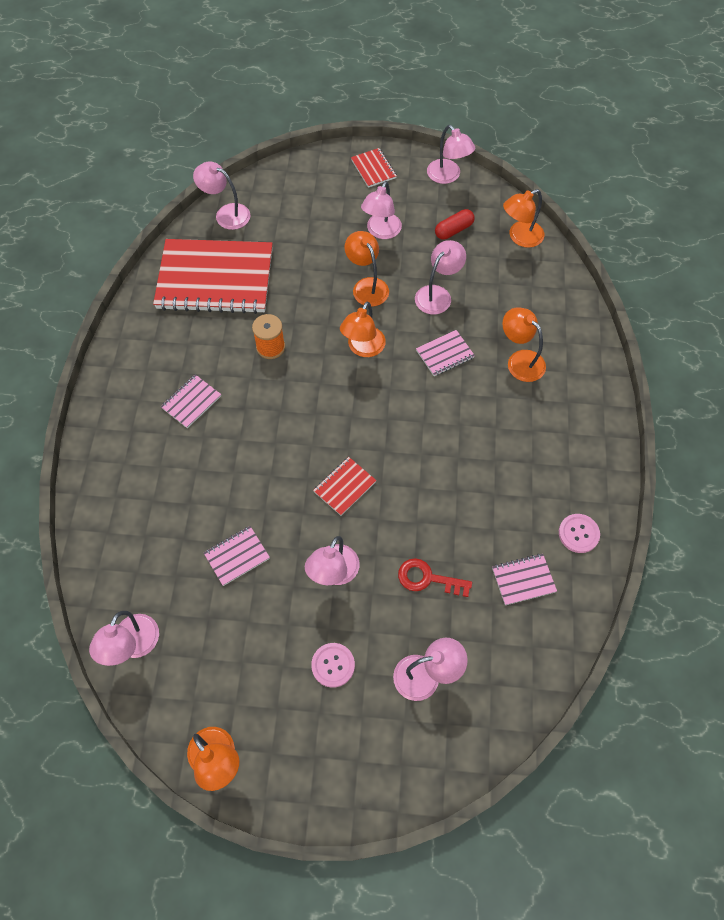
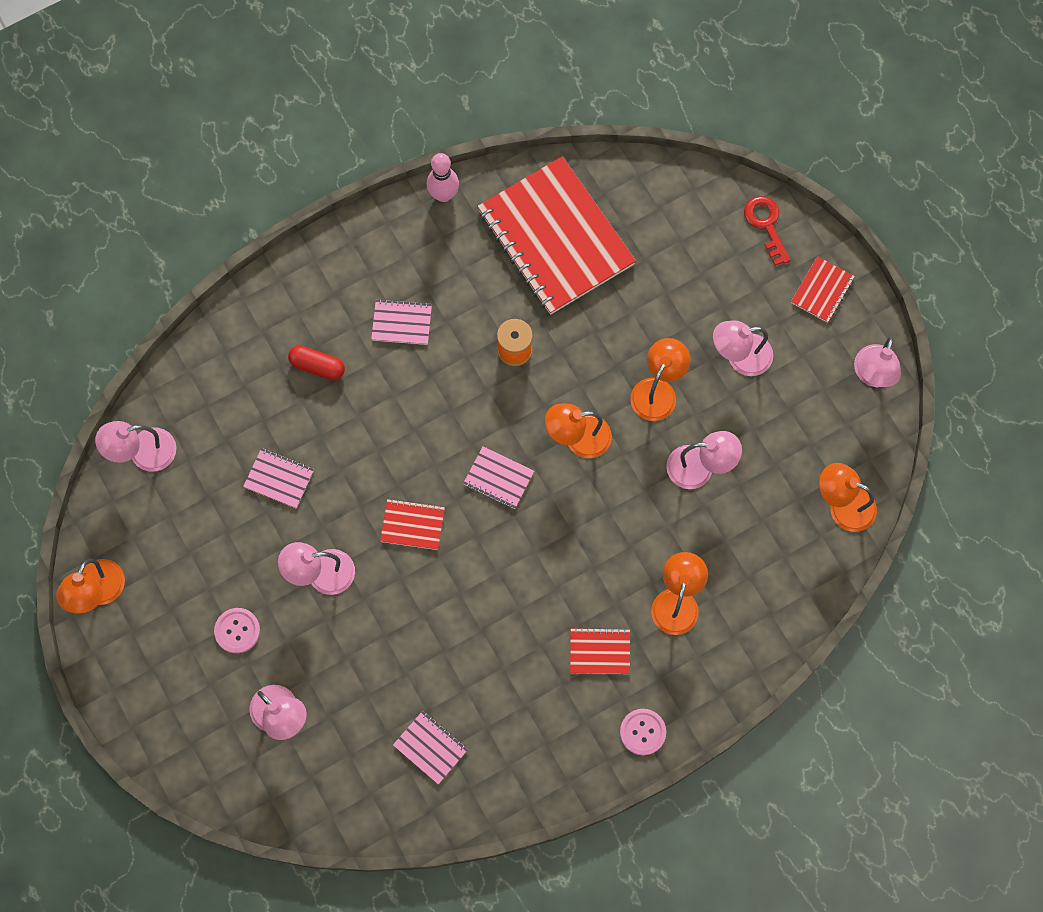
camera: 55 degrees right, 10 degrees up
pink lamp [193,161,251,230] -> none
red key [398,558,472,597] -> red key moved to [744,196,791,266]
pink notebook [416,330,475,376] -> pink notebook moved to [463,446,534,509]
red capsule [435,209,475,240] -> red capsule moved to [288,345,345,380]
pink button [559,514,600,553] -> pink button moved to [620,709,666,755]
none -> pink bowling pin [427,153,459,202]
none -> red notebook [570,627,630,674]

